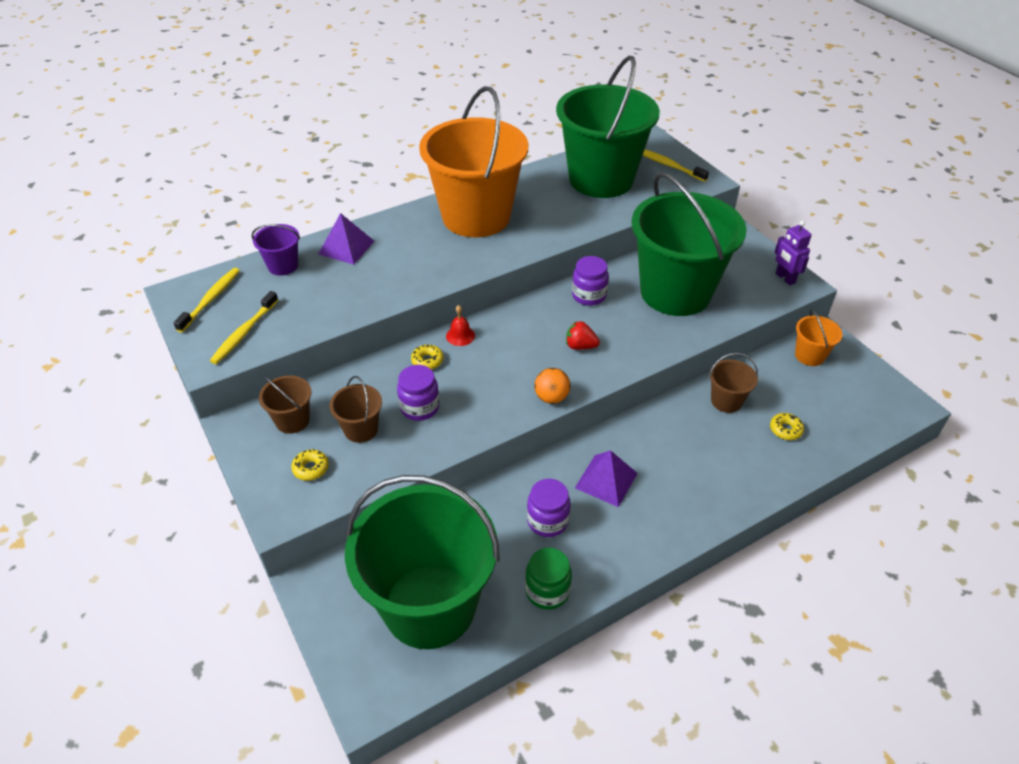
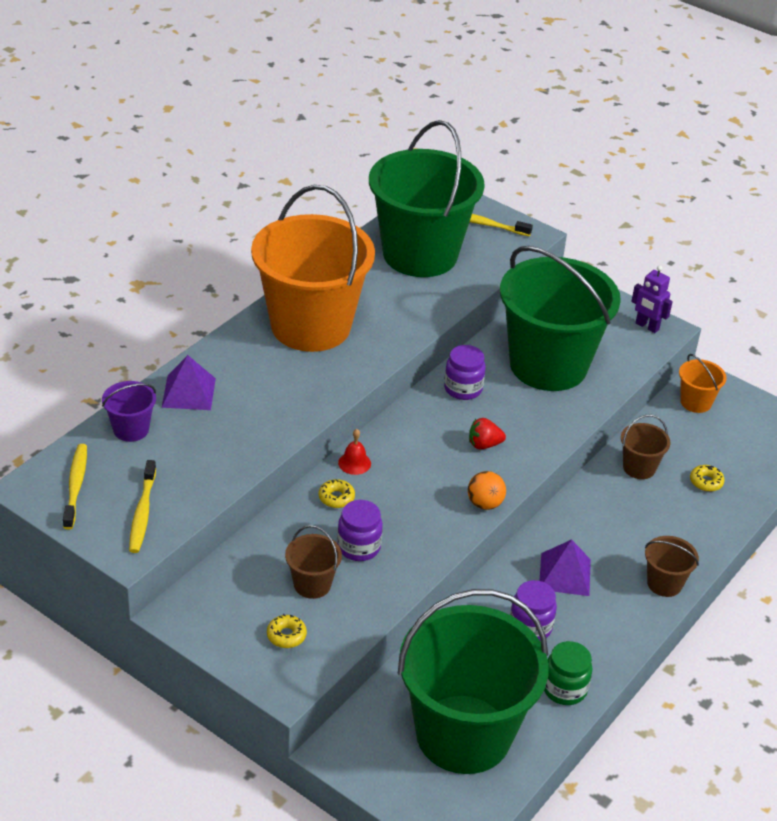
camera: 25 degrees left, 5 degrees down
brown bucket [259,375,312,434] -> brown bucket moved to [645,536,699,597]

